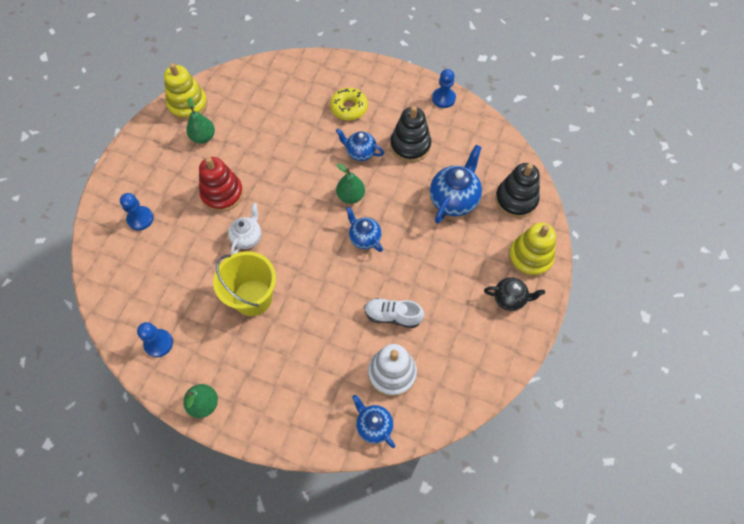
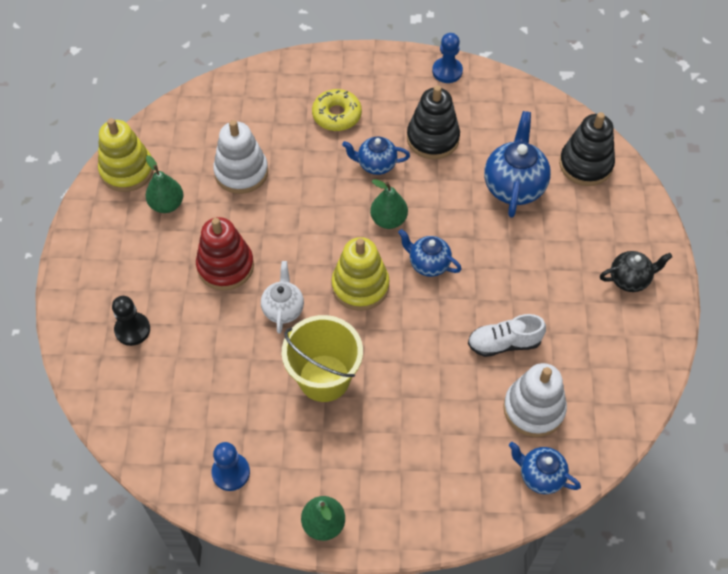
camera: 20 degrees left, 5 degrees down
blue pawn [120,193,154,230] -> black pawn [112,296,150,346]
yellow stacking toy [508,223,556,277] -> yellow stacking toy moved to [332,237,389,311]
none -> white stacking toy [213,120,268,194]

